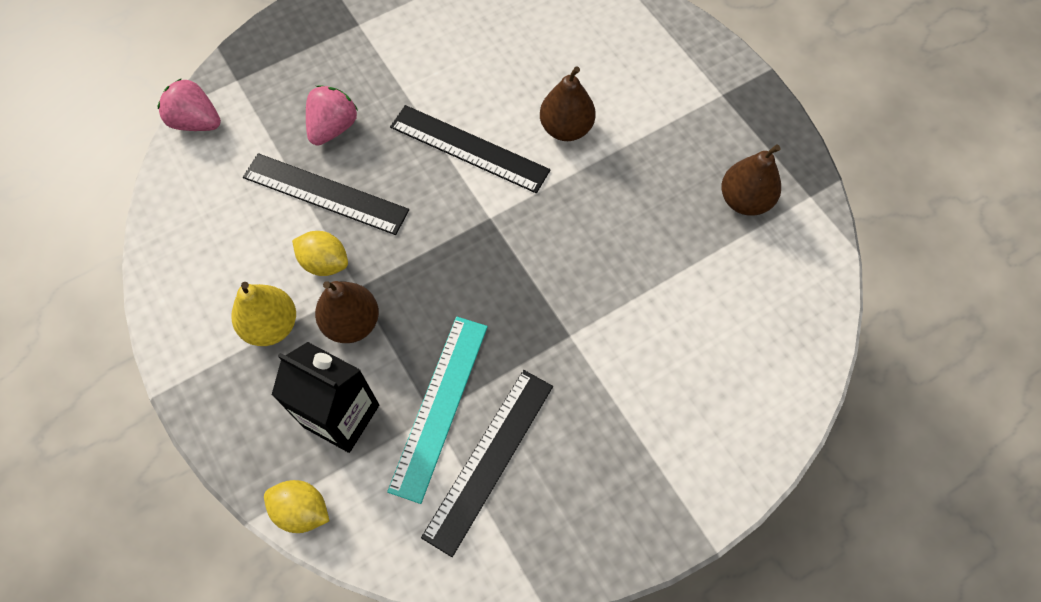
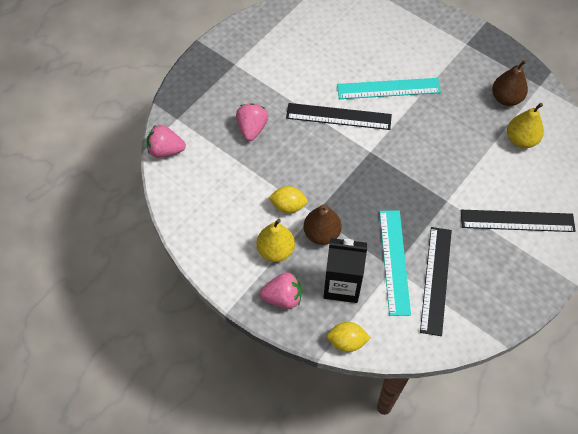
camera: 20 degrees left, 5 degrees down
black ruler [243,153,409,235] -> black ruler moved to [461,210,576,232]
brown pear [540,66,596,141] -> turquoise ruler [337,78,441,99]
none -> pink strawberry [259,272,302,309]
none -> yellow pear [507,103,544,148]

